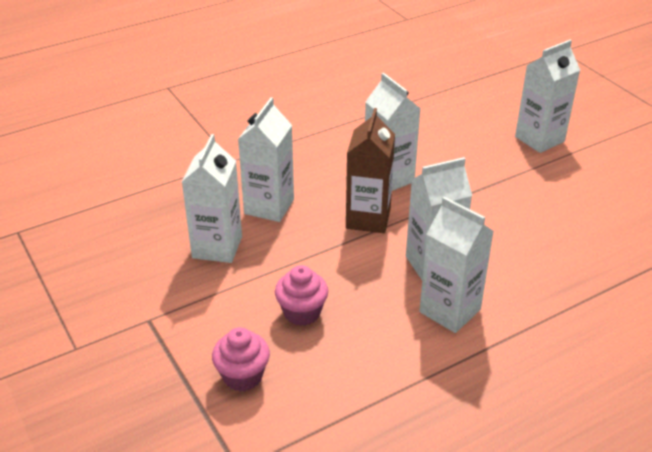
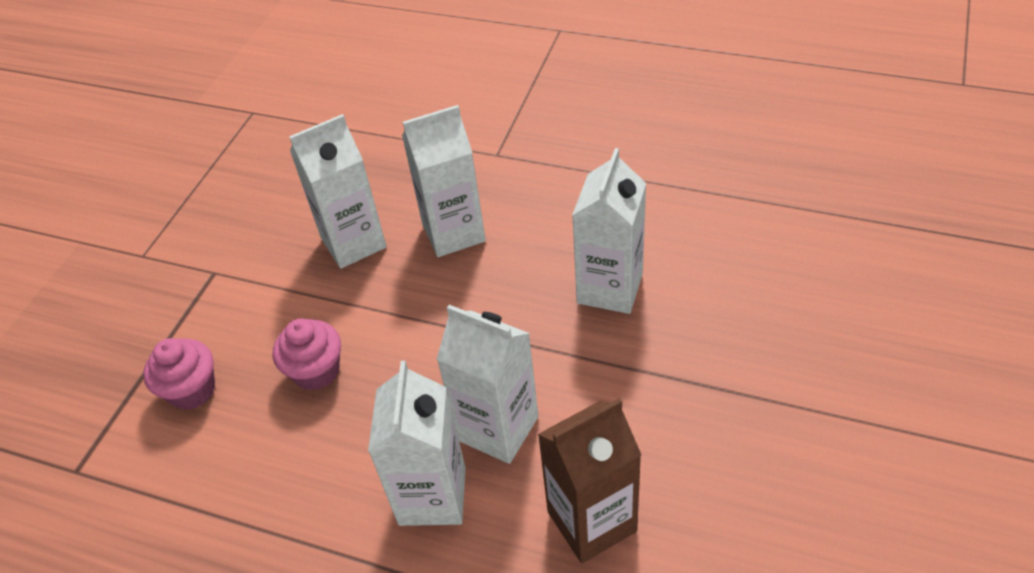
camera: 55 degrees right, 10 degrees up
brown carton [346,108,395,233] -> brown carton moved to [538,398,641,563]
white carton [515,40,580,153] -> none

